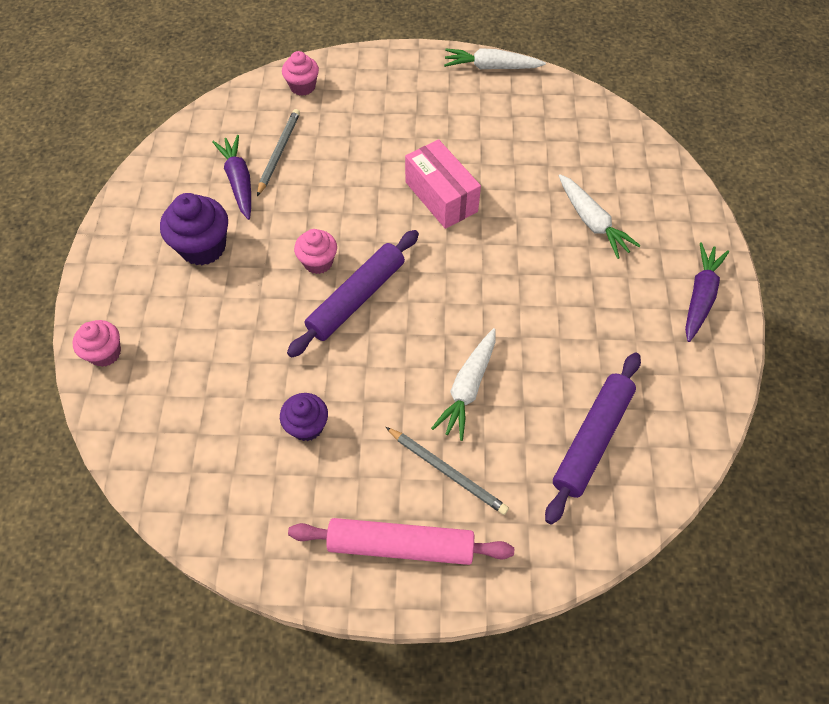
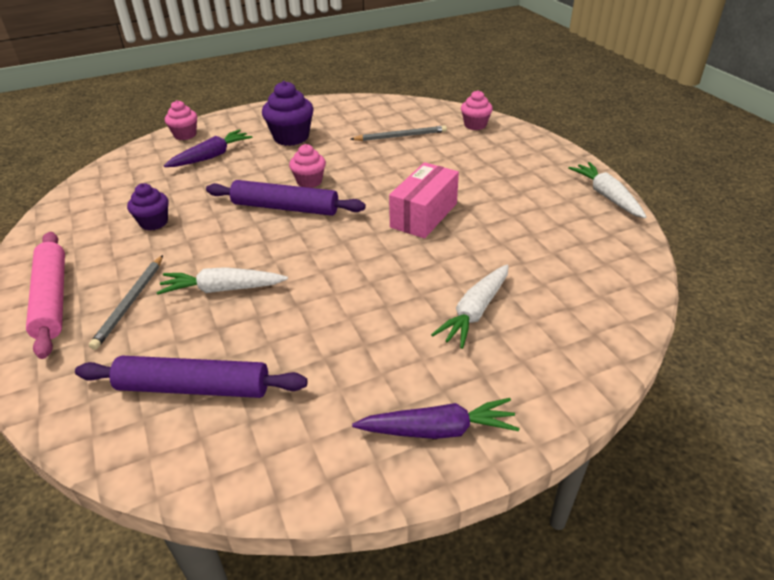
camera: 65 degrees right, 20 degrees down
purple carrot [212,135,251,220] -> purple carrot moved to [164,129,253,167]

